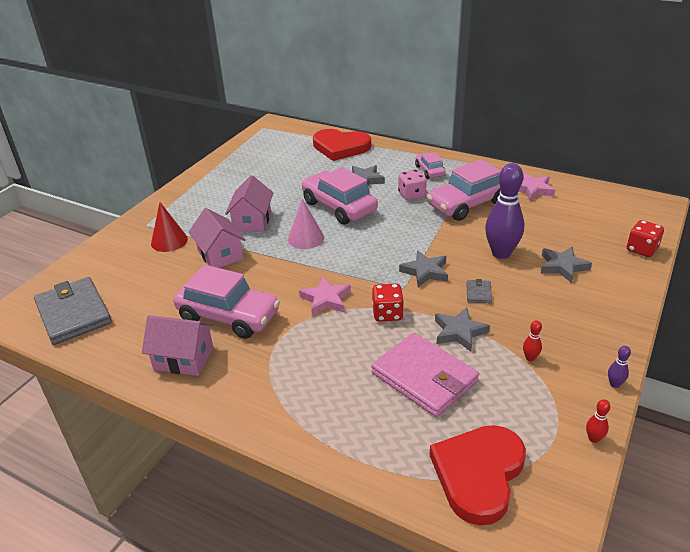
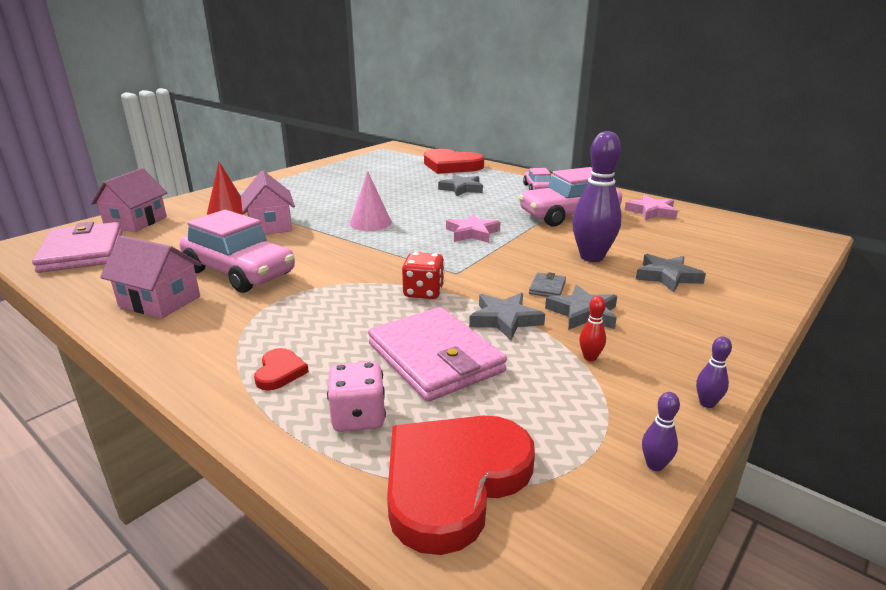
camera: 10 degrees right, 10 degrees down
grey wallet [34,277,112,345] -> pink wallet [32,222,122,273]
pink house [225,175,273,232] -> pink house moved to [91,168,167,232]
pink star [299,277,351,316] -> pink star moved to [446,214,500,243]
pink car [302,167,378,225] -> none
pink dice [398,169,427,201] -> pink dice moved to [327,362,386,432]
grey star [399,250,448,287] -> grey star moved to [545,285,617,330]
red bowling pin [586,399,610,443] -> purple bowling pin [642,392,680,471]
red dice [627,220,664,257] -> none
none -> red heart [254,348,309,390]

